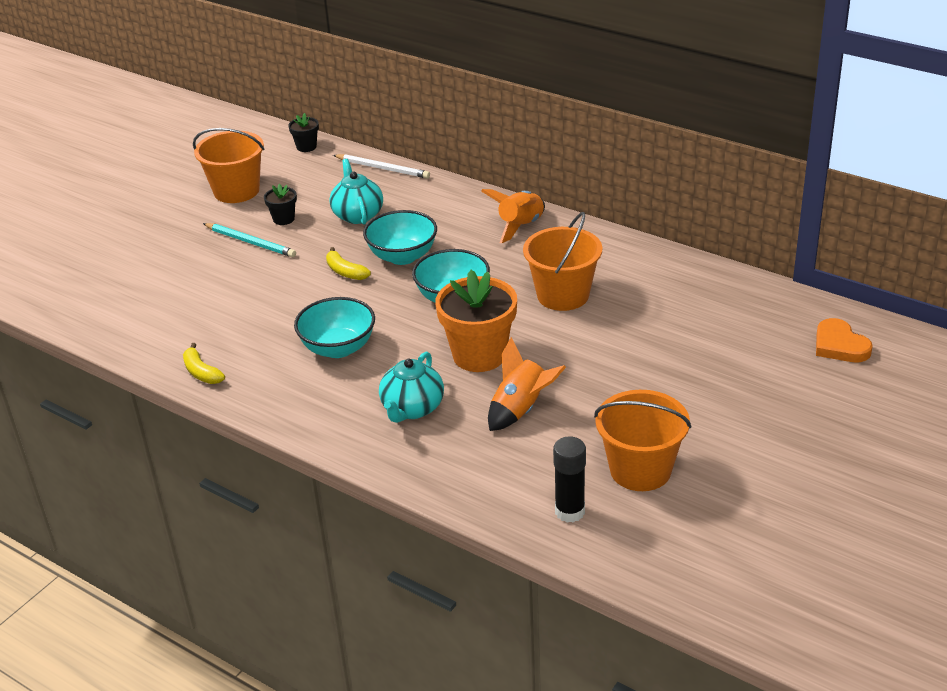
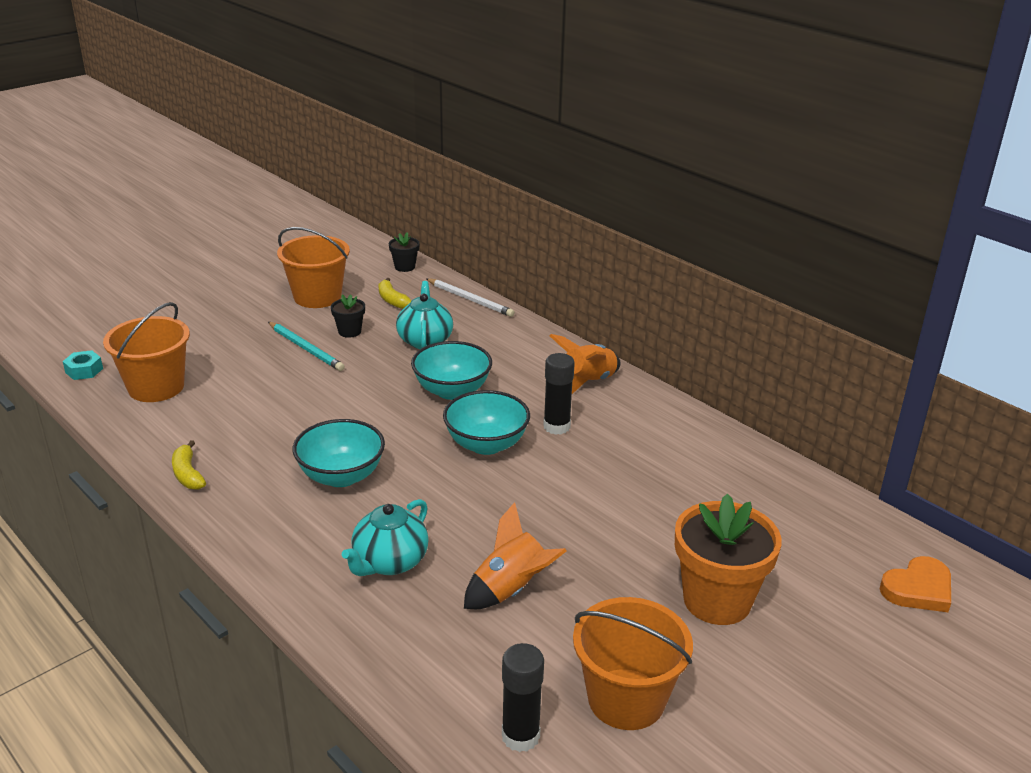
camera: 10 degrees right, 5 degrees down
yellow banana [326,247,371,280] -> yellow banana moved to [378,278,411,309]
orange flower pot [435,270,517,372] -> orange flower pot moved to [675,493,782,625]
orange bucket [523,212,602,311] -> orange bucket moved to [103,302,190,402]
orange heart [816,318,873,362] -> orange heart turned 105 degrees counterclockwise [879,556,951,612]
none -> turquoise nut [63,350,103,380]
none -> black glue stick [543,353,575,435]

